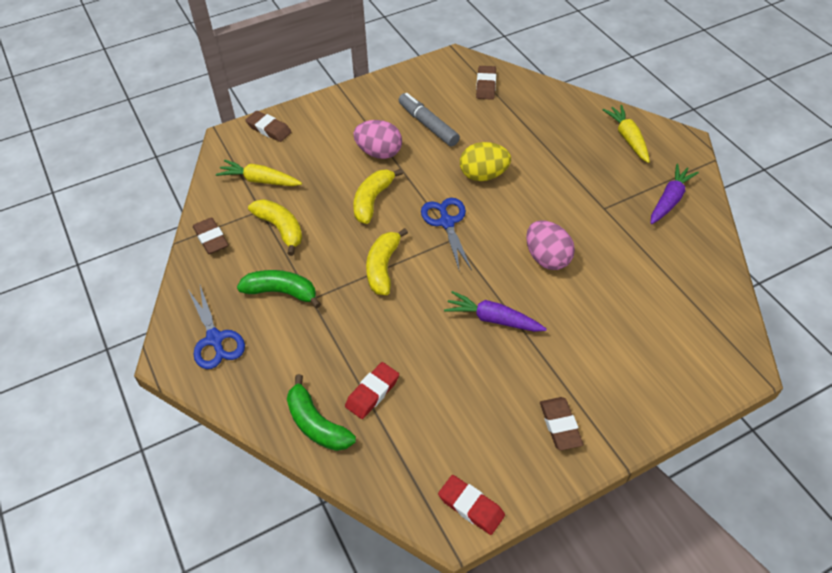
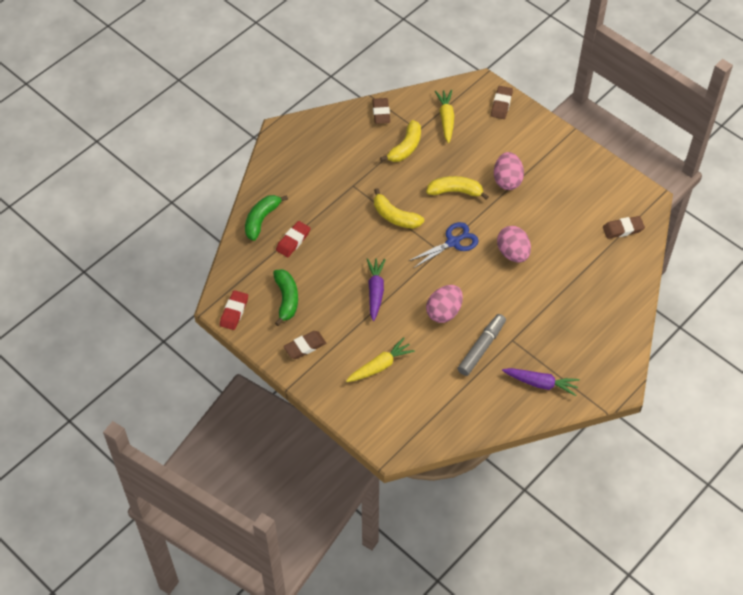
camera: 70 degrees right, 5 degrees up
blue scissors [188,285,245,369] -> none
brown eraser [193,217,228,254] -> brown eraser turned 45 degrees counterclockwise [372,98,390,124]
green banana [237,270,321,308] -> green banana moved to [273,269,298,326]
red eraser [345,362,399,419] -> red eraser turned 75 degrees counterclockwise [276,221,311,257]
yellow banana [366,228,408,295] -> yellow banana turned 135 degrees counterclockwise [374,188,424,229]
grey marker [399,93,460,146] -> grey marker moved to [458,314,506,376]
yellow egg [460,142,511,181] -> pink egg [497,226,531,262]
yellow carrot [602,105,650,163] -> yellow carrot moved to [346,337,415,382]

